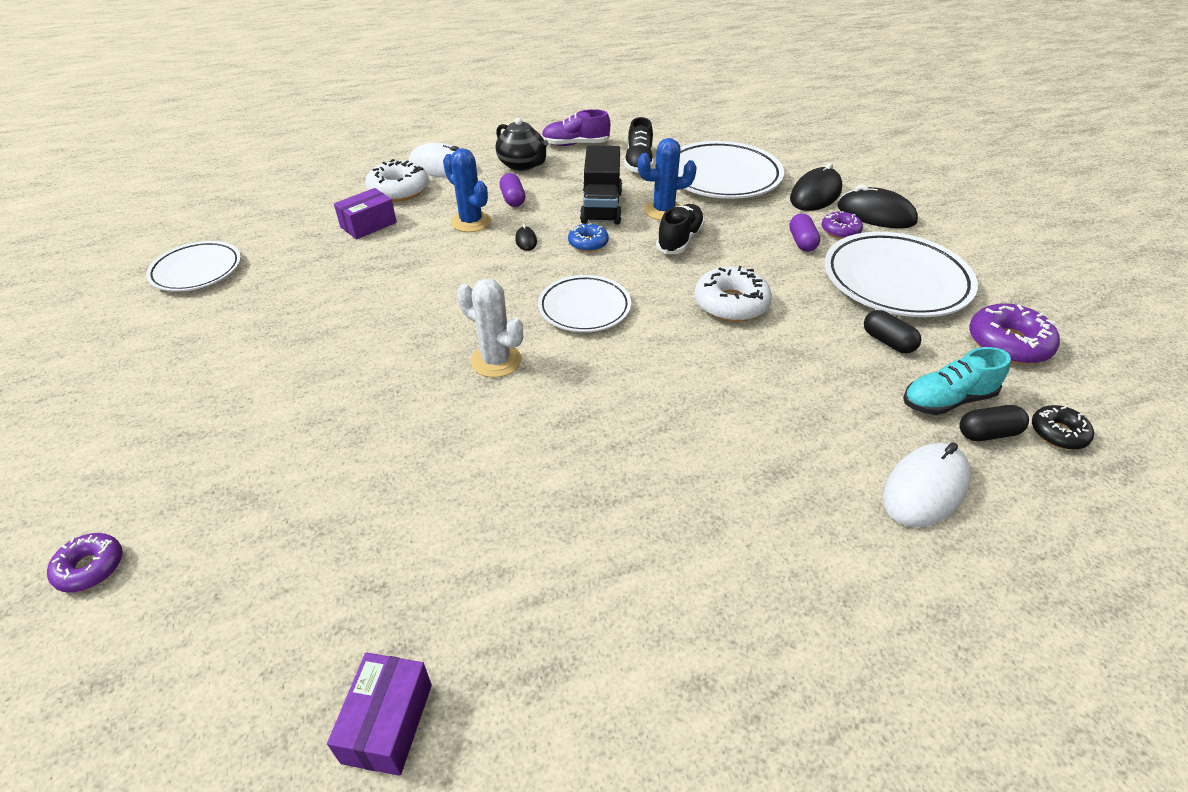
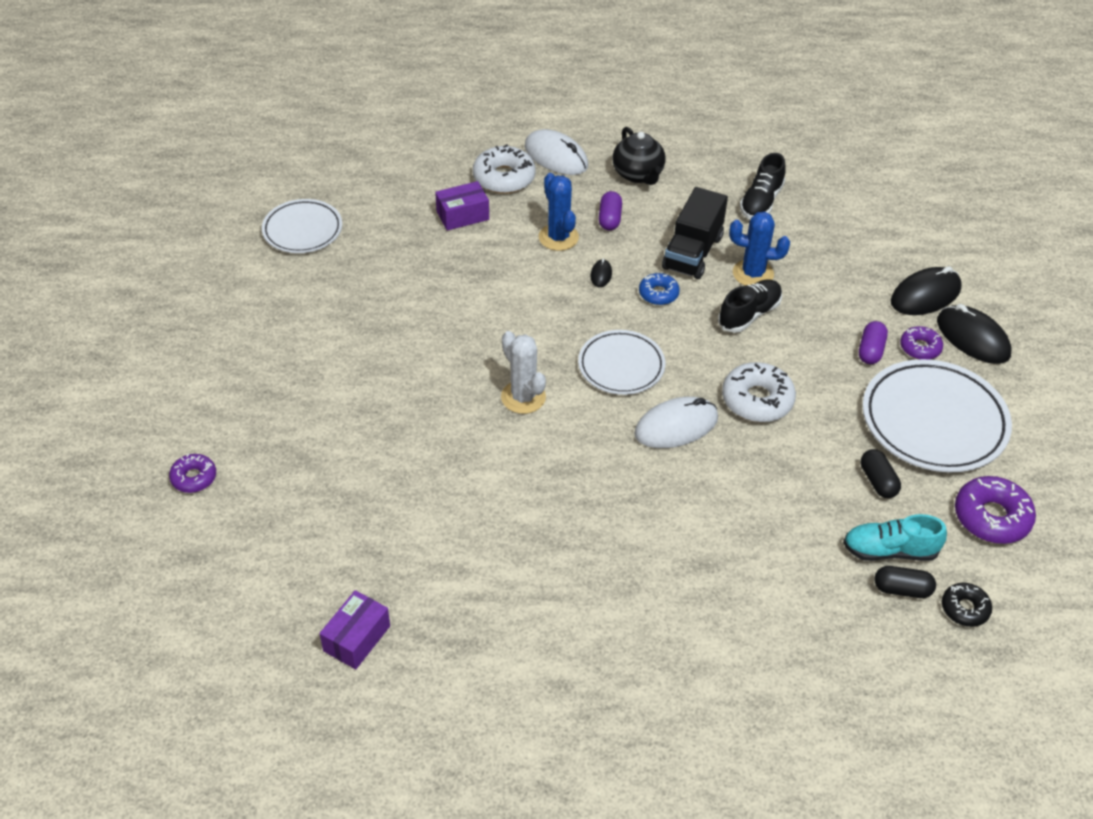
camera: 20 degrees right, 5 degrees up
purple shoe [541,109,610,146] -> none
white plate [678,141,784,199] -> none
white mouse [883,442,971,527] -> white mouse moved to [634,397,718,448]

